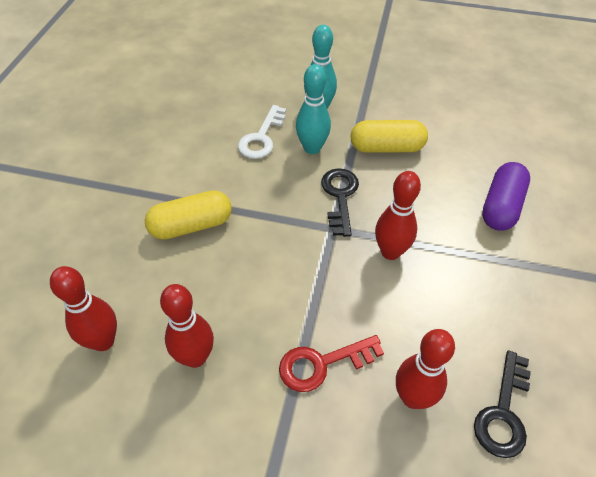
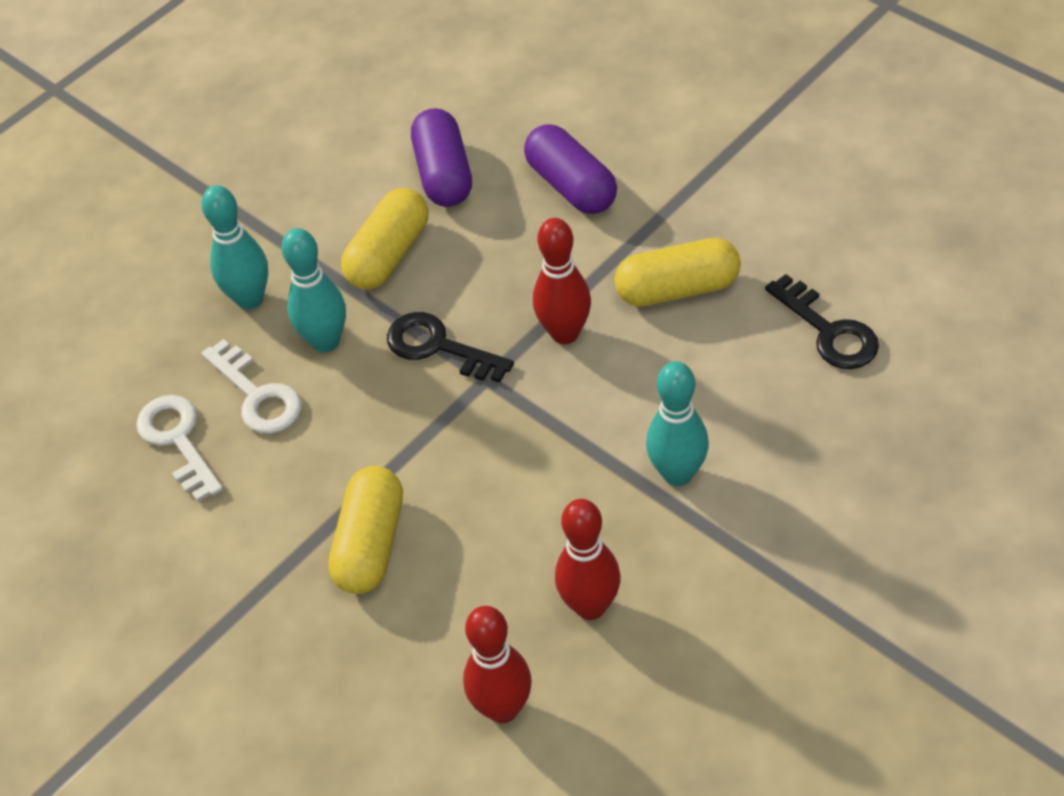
camera: 55 degrees left, 0 degrees up
red key [279,335,384,392] -> turquoise bowling pin [646,361,709,486]
red bowling pin [396,329,455,409] -> none
none -> white key [136,395,223,502]
none -> purple capsule [411,108,472,207]
none -> yellow capsule [614,238,741,307]

